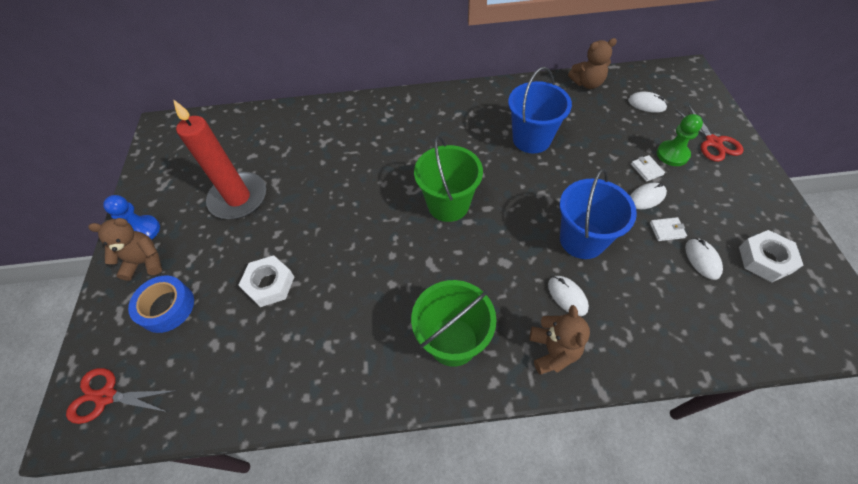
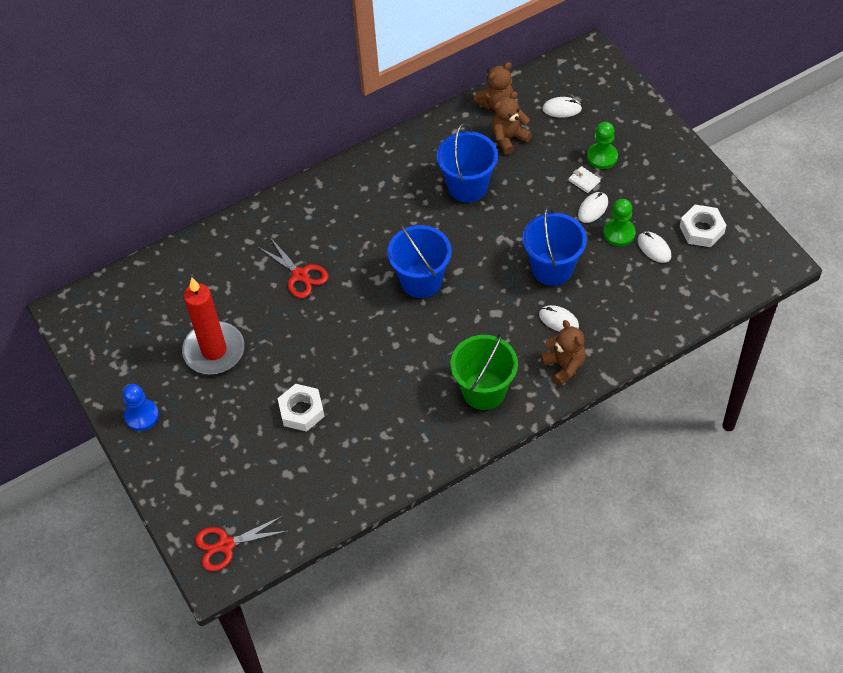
camera: 25 degrees left, 0 degrees up
brown teddy bear [88,218,162,281] -> brown teddy bear moved to [491,91,532,154]
blue tape [128,275,194,333] -> none
green bucket [414,135,483,222] -> blue bucket [388,224,451,298]
white wallet [650,217,687,241] -> green pawn [603,199,636,246]
red scissors [675,105,743,162] -> red scissors moved to [258,237,328,298]

